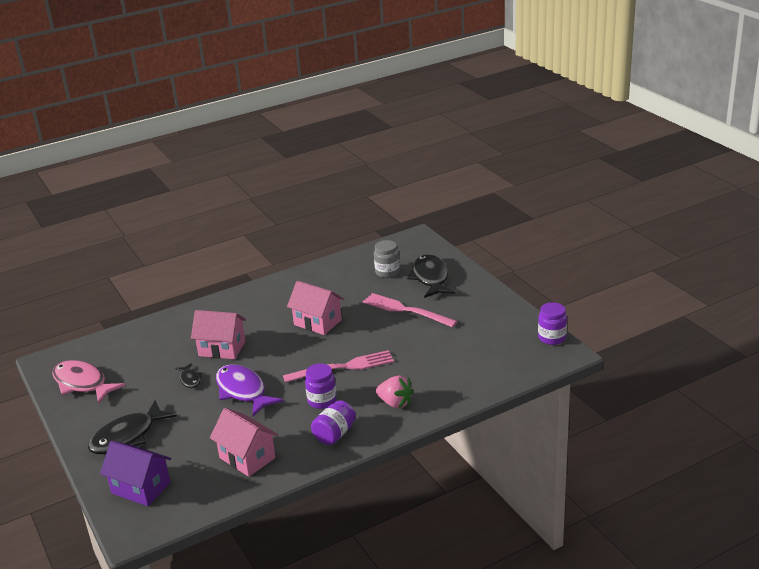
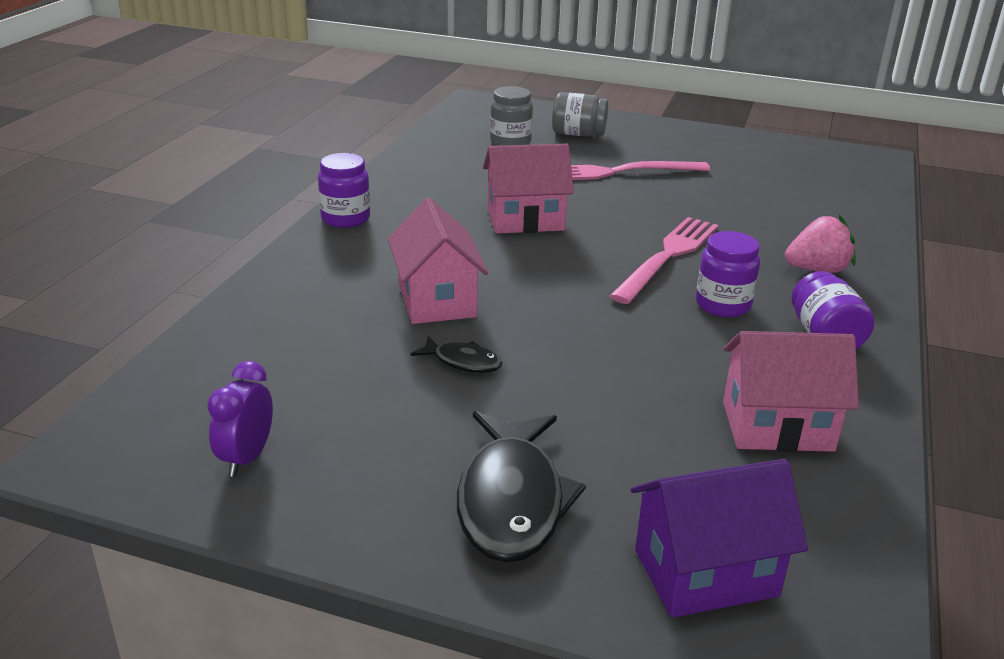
camera: 45 degrees left, 0 degrees up
pink fish [52,360,126,404] -> purple clock [207,361,273,477]
pink house [191,310,246,359] -> pink house turned 75 degrees counterclockwise [388,198,488,324]
purple fish [216,364,283,416] -> none
black fish [407,255,455,298] -> grey jar [552,92,608,137]
purple jar [538,302,567,345] -> purple jar moved to [318,153,370,228]

